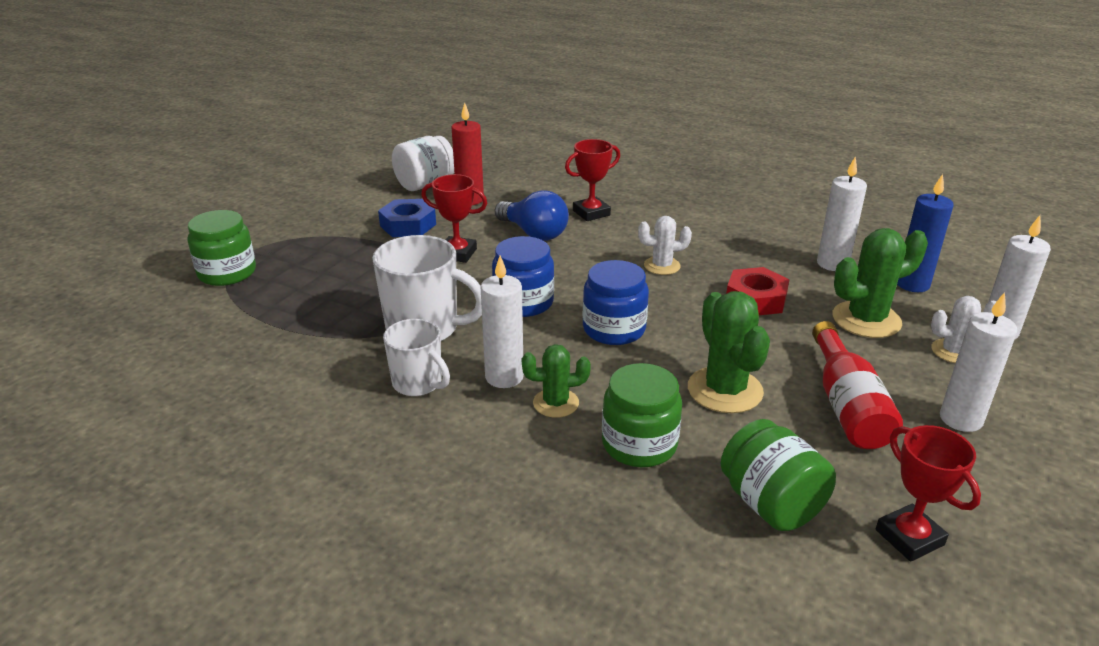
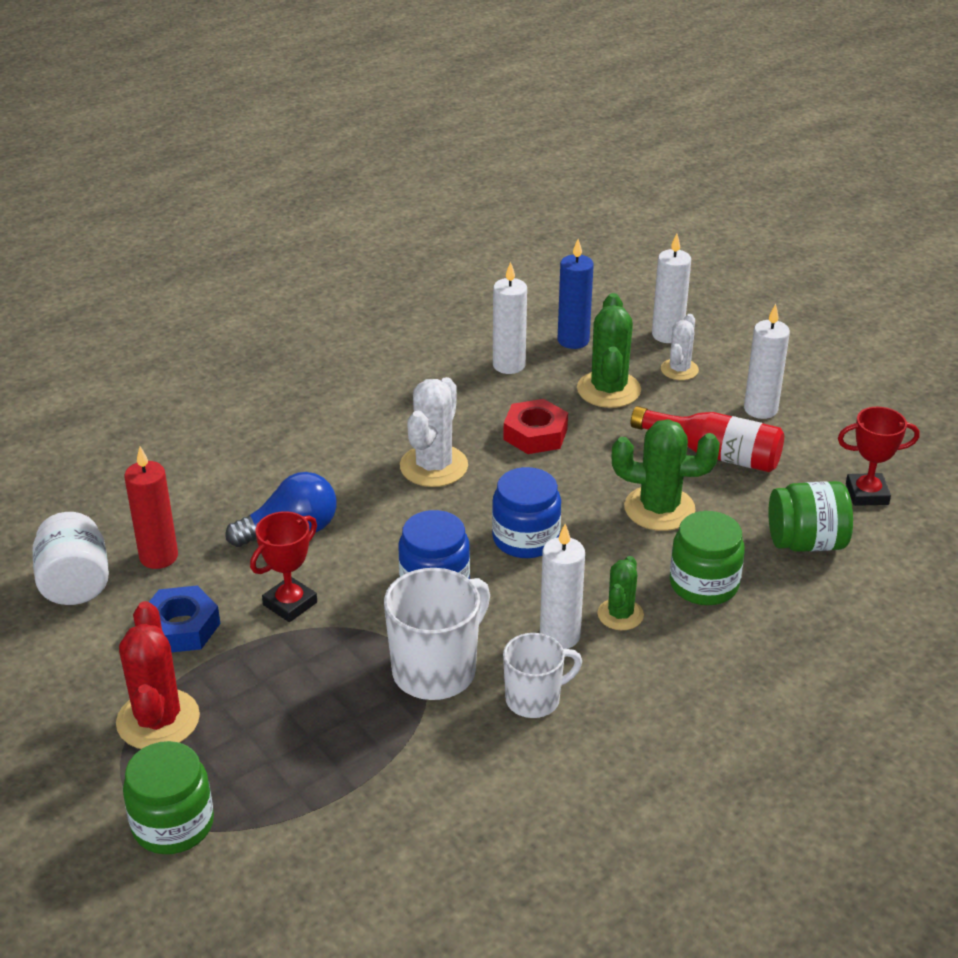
camera: 65 degrees left, 5 degrees up
red trophy [565,139,620,221] -> none
white cactus [638,216,692,275] -> white cactus [400,377,468,487], size x1.66
none -> red cactus [116,601,200,749]

